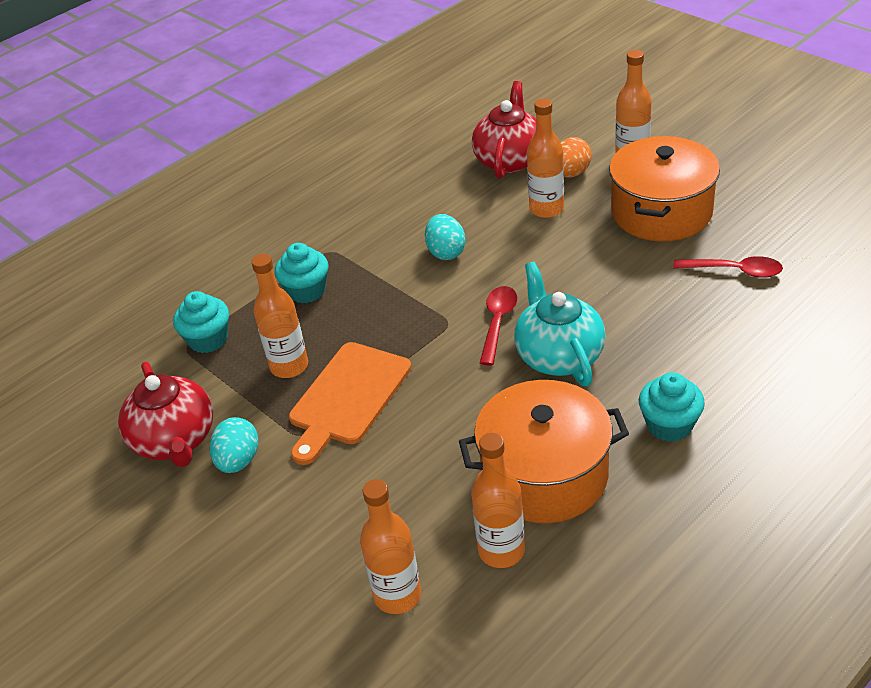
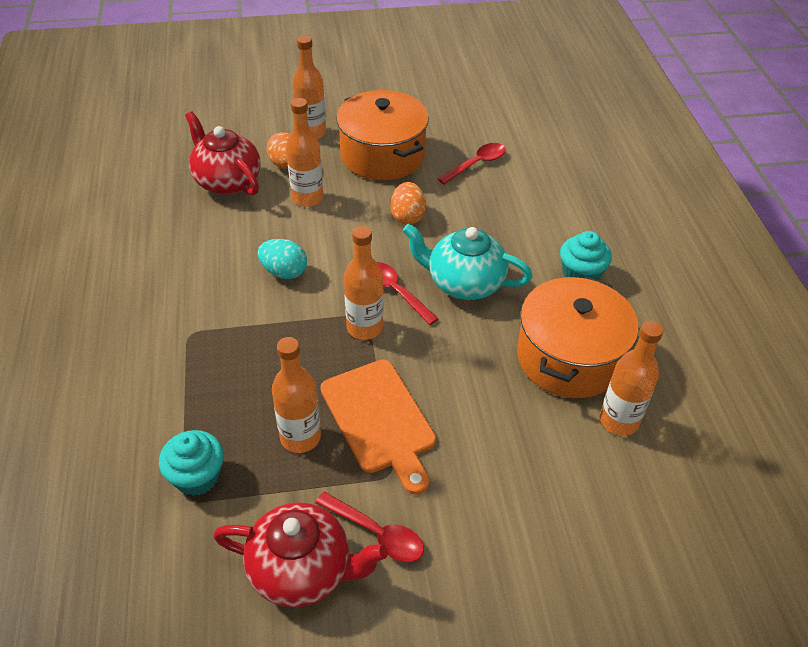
camera: 60 degrees left, 5 degrees up
turquoise egg [209,417,258,473] -> red spoon [315,492,424,562]
turquoise cupcake [275,243,328,303] -> none
orange bottle [360,479,421,614] -> orange bottle moved to [344,226,383,340]
none -> orange egg [390,182,426,225]

